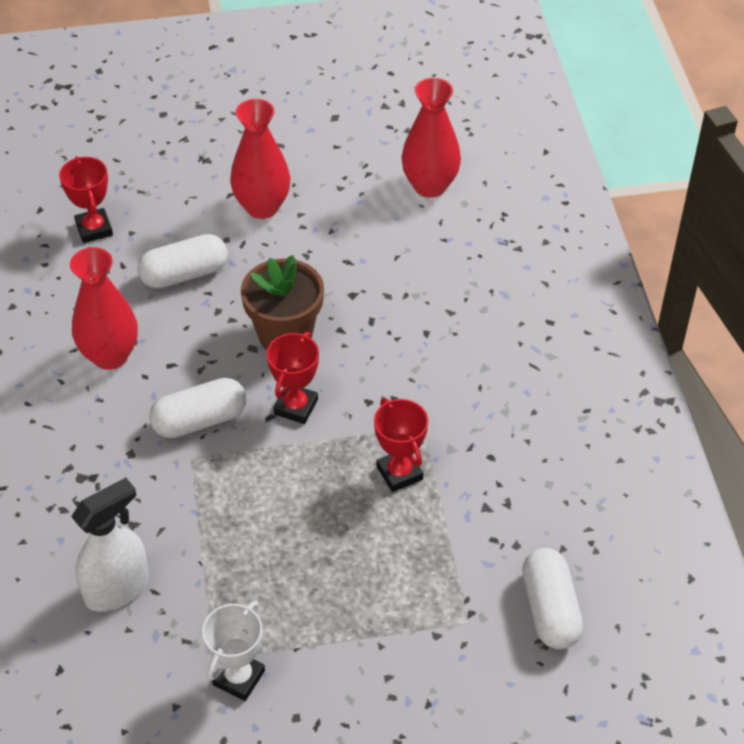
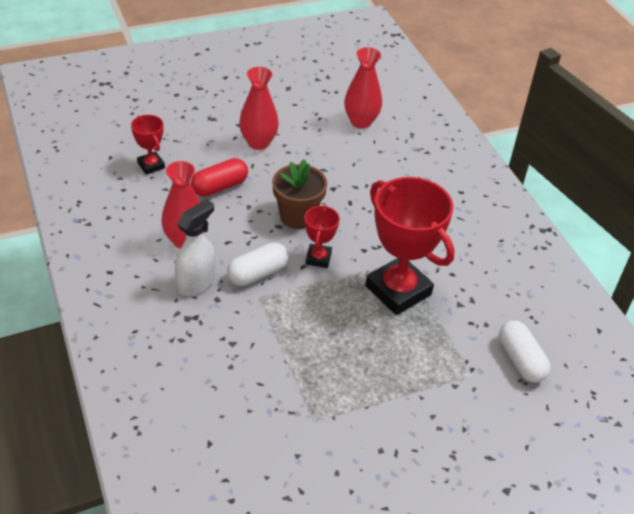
camera: 15 degrees left, 5 degrees down
white spray bottle [71,478,149,612] -> white spray bottle moved to [175,199,215,296]
white capsule [137,234,228,289] -> red capsule [191,158,248,197]
white trophy [202,601,265,701] -> none
red trophy [374,398,428,492] -> red trophy [365,177,454,315], size x2.06

